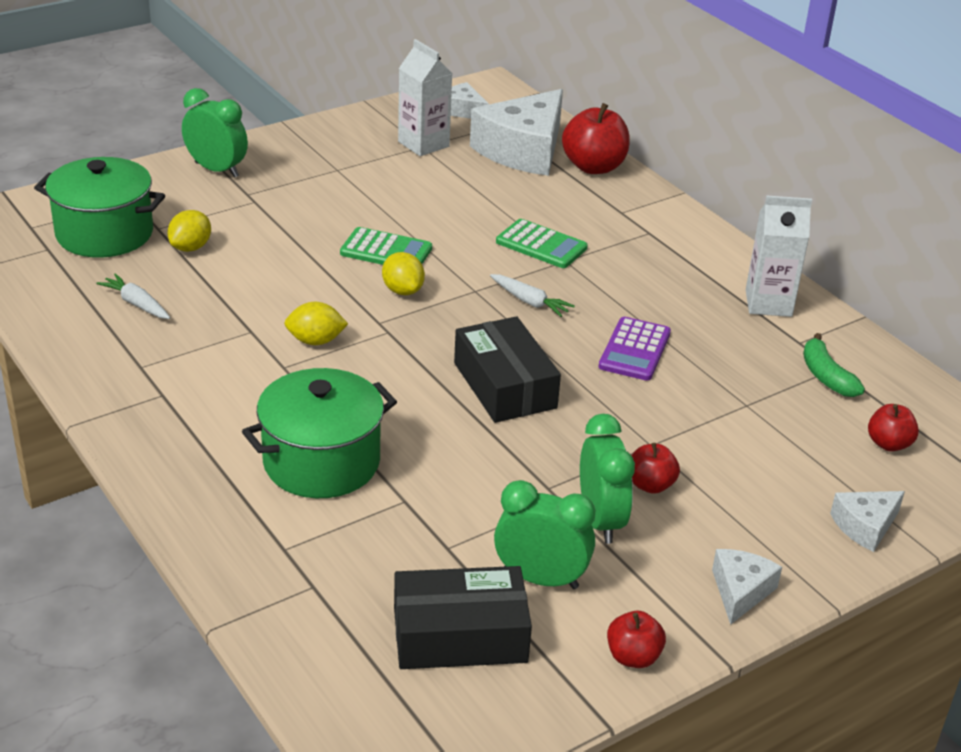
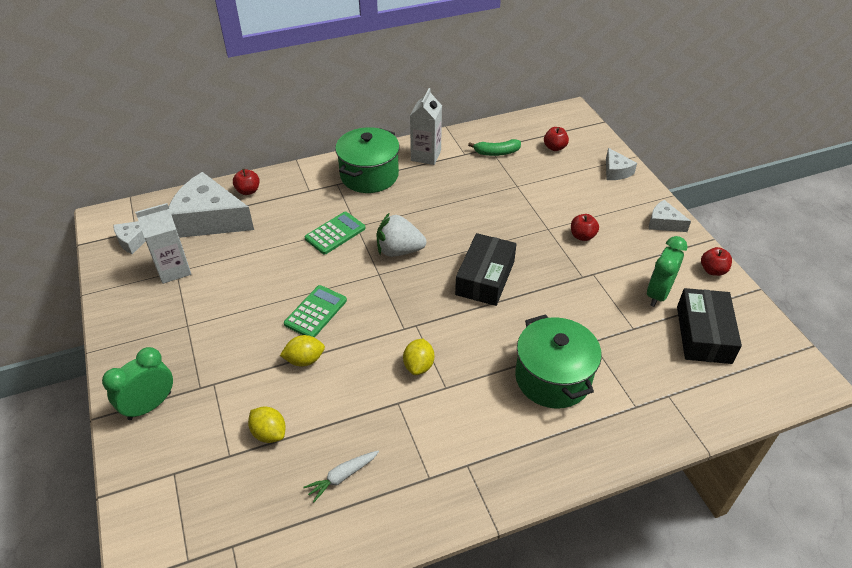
camera: 75 degrees left, 10 degrees up
green pot [34,157,165,258] -> green pot moved to [335,127,400,193]
yellow lemon [382,252,425,295] -> yellow lemon moved to [280,335,325,367]
black box [454,316,561,423] -> black box turned 60 degrees counterclockwise [455,233,517,306]
white cheese [470,89,563,176] -> white cheese turned 150 degrees clockwise [169,172,254,238]
white carrot [490,274,575,317] -> white strawberry [377,212,426,257]
red apple [562,103,630,174] -> red apple [233,169,260,195], size x0.56
green clock [580,414,635,544] -> none
purple calculator [599,317,671,381] -> none

